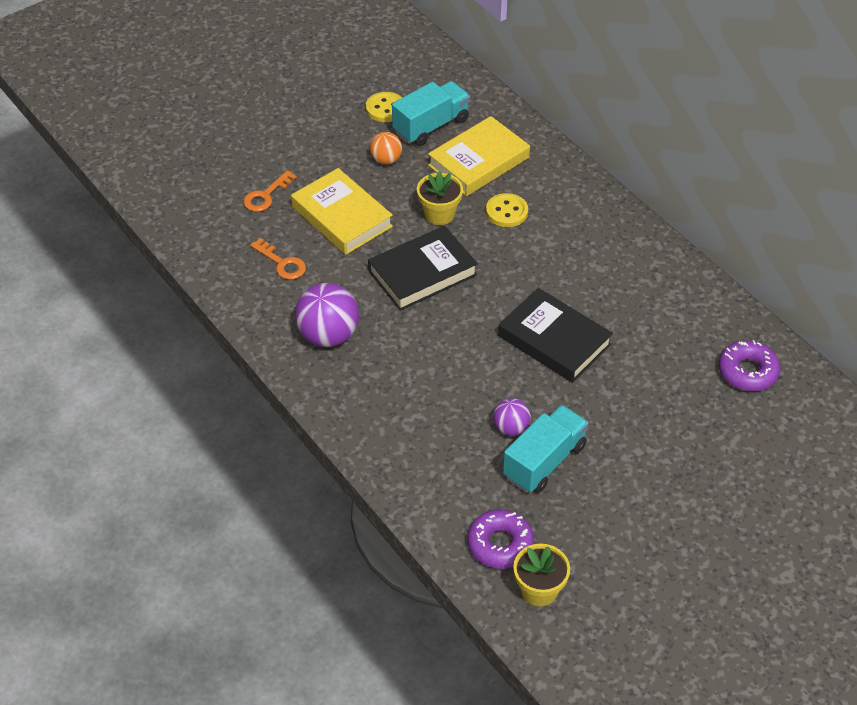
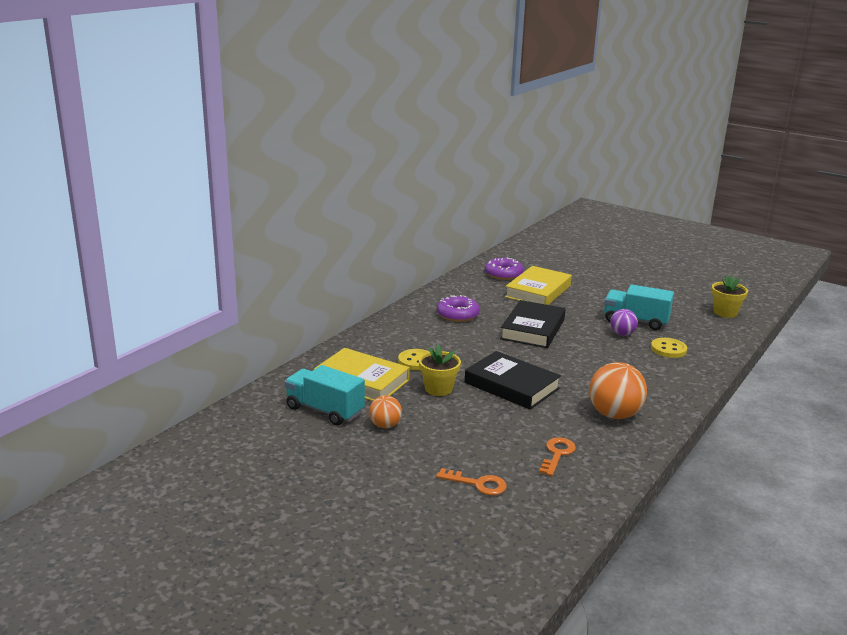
camera: 110 degrees left, 25 degrees down
yellow book [291,168,393,255] -> yellow book moved to [505,266,572,305]
purple ball [295,283,359,347] -> orange ball [589,362,647,419]
yellow button [366,92,402,122] -> yellow button moved to [651,338,687,358]
purple donut [467,509,534,569] -> purple donut moved to [437,295,480,322]

